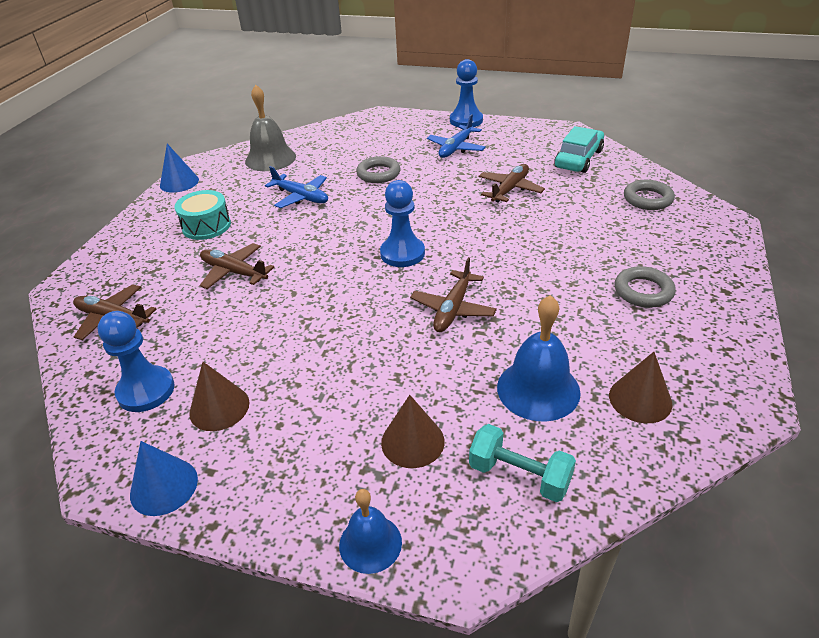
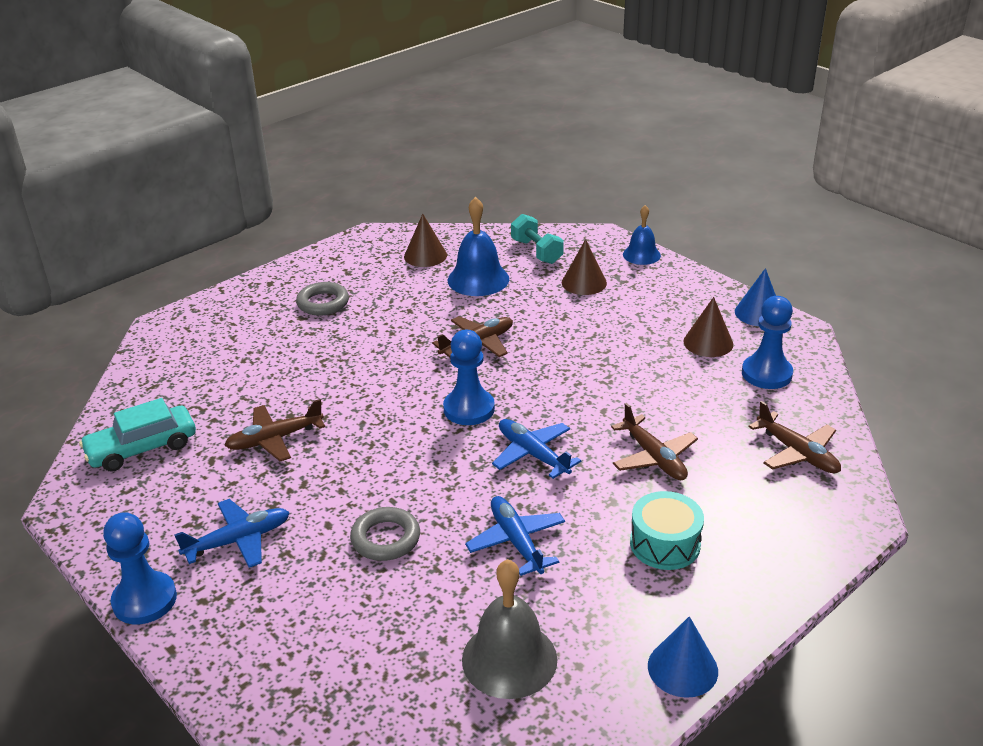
camera: 150 degrees left, 5 degrees down
grey ring [624,180,675,210] -> none
none -> blue plane [492,419,581,479]

